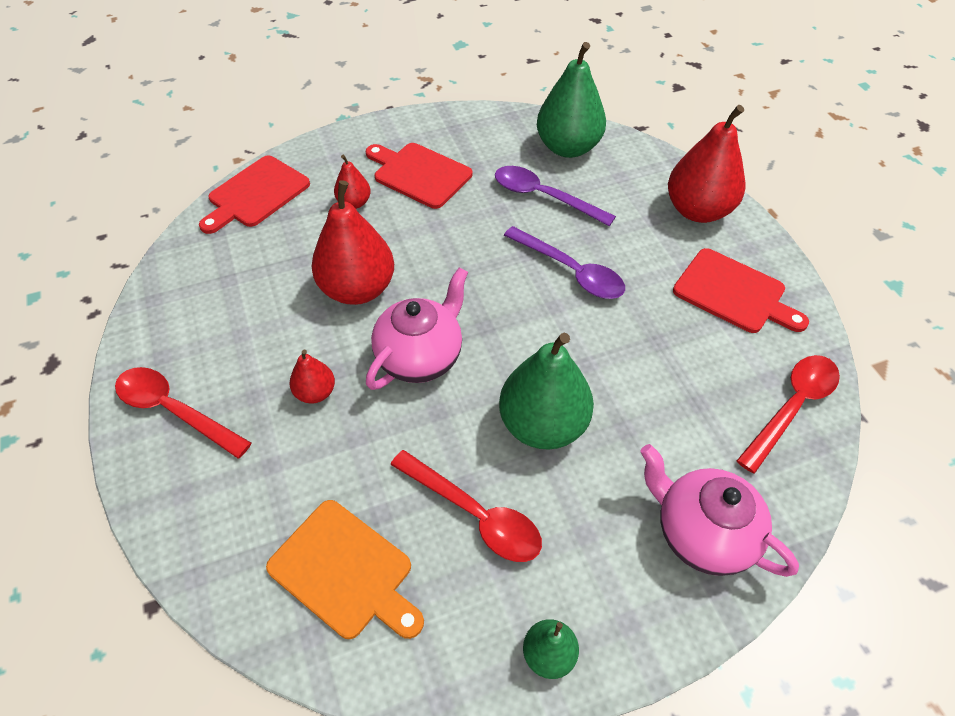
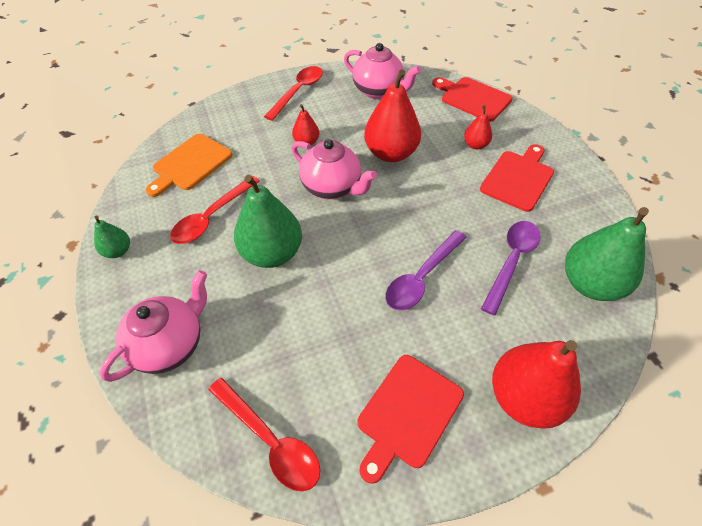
camera: 90 degrees right, 0 degrees up
none -> pink teapot [344,43,421,99]

